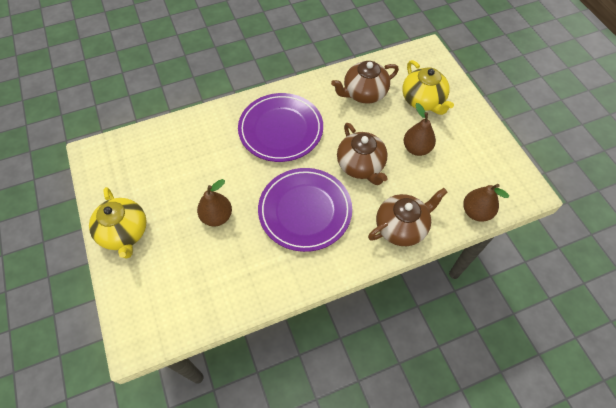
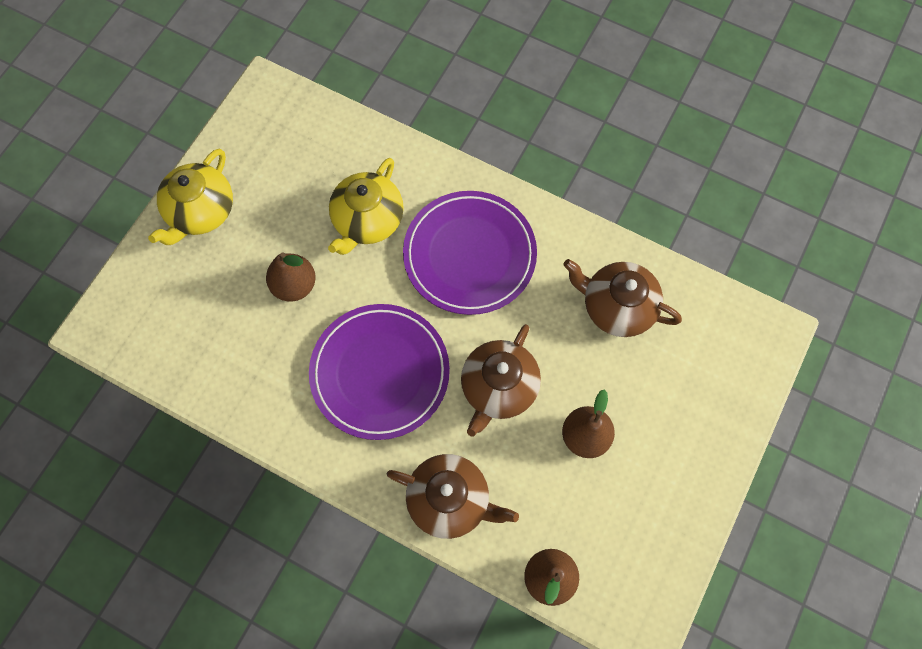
camera: 50 degrees right, 10 degrees up
yellow teapot [402,60,454,115] -> yellow teapot moved to [328,158,404,255]

